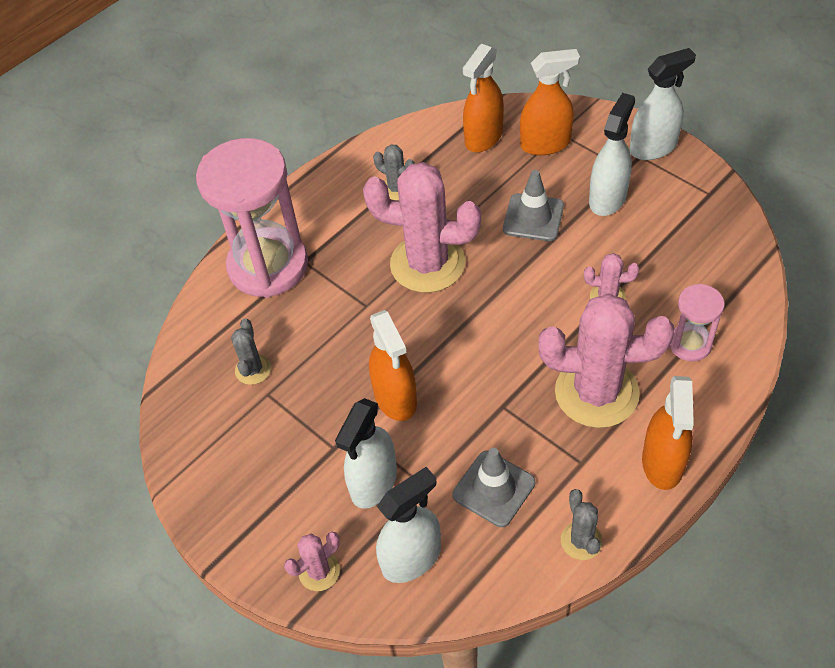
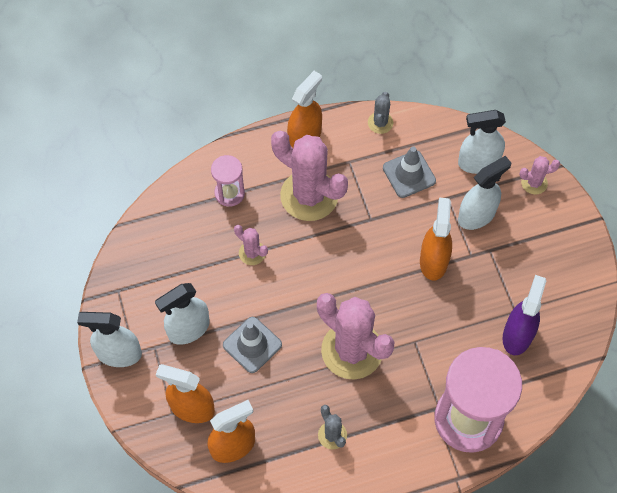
camera: 155 degrees left, 10 degrees up
grey cactus [231,319,271,385] -> purple spray bottle [503,275,546,355]

